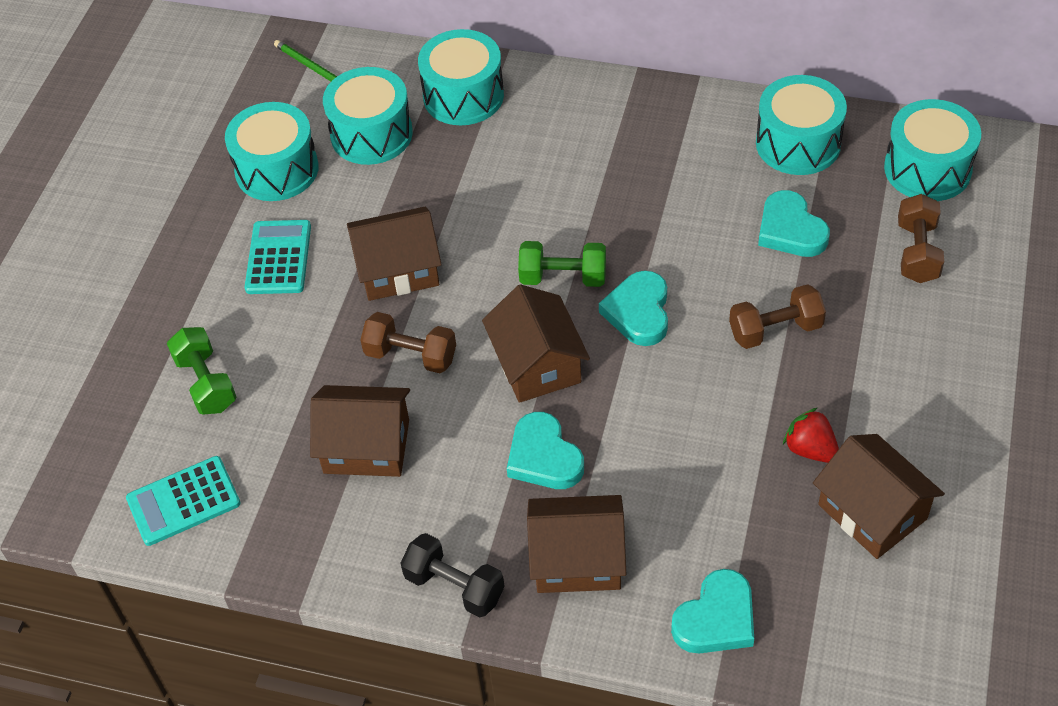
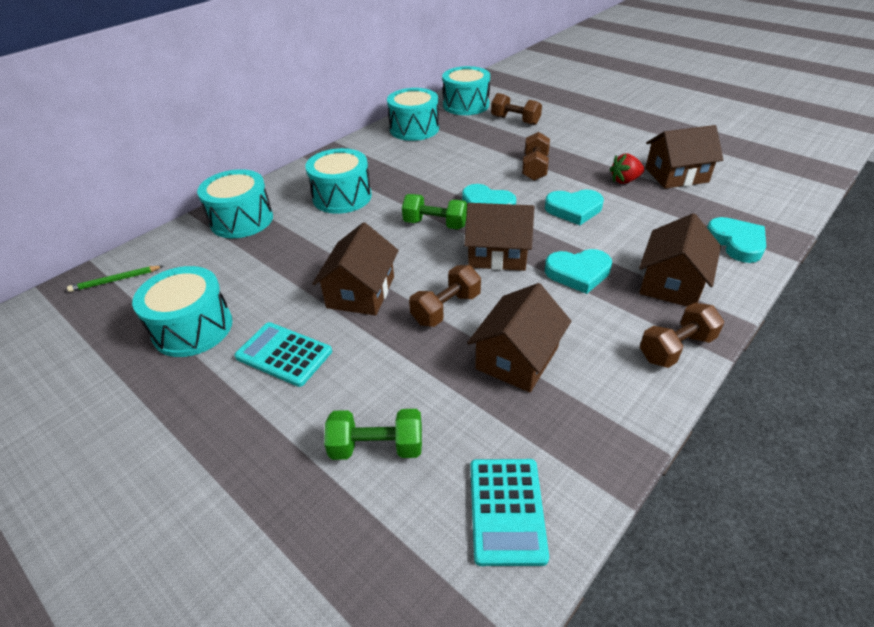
camera: 65 degrees left, 10 degrees down
turquoise drum [323,67,413,165] -> turquoise drum moved to [305,148,372,214]
black dumbbell [400,533,505,618] -> brown dumbbell [640,303,724,368]
green dumbbell [518,241,606,287] -> green dumbbell turned 75 degrees clockwise [402,194,467,229]
turquoise heart [758,190,830,257] -> turquoise heart moved to [545,190,604,225]

